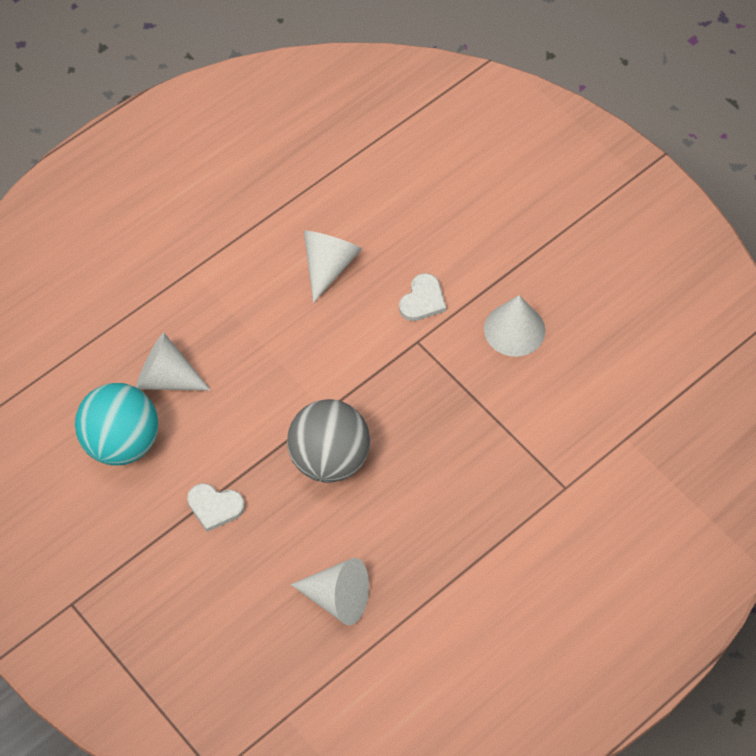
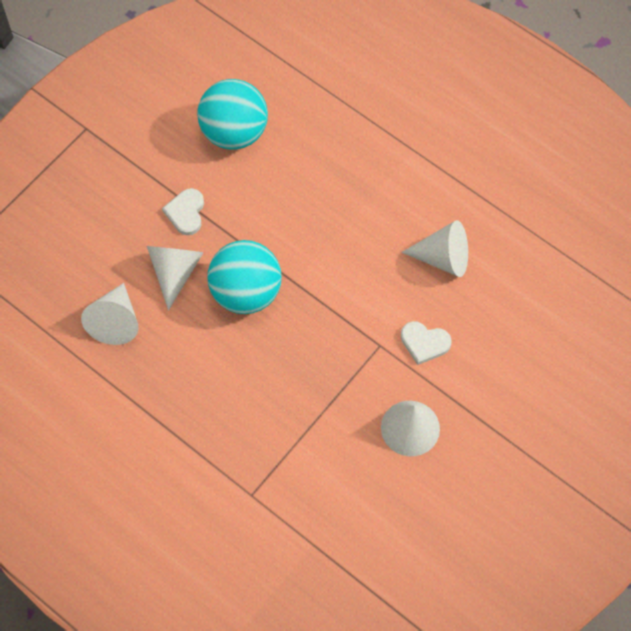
camera: 80 degrees right, 5 degrees up
white cone [136,332,211,391] -> white cone moved to [147,246,204,310]
grey ball [287,399,370,483] -> turquoise ball [208,240,282,314]

